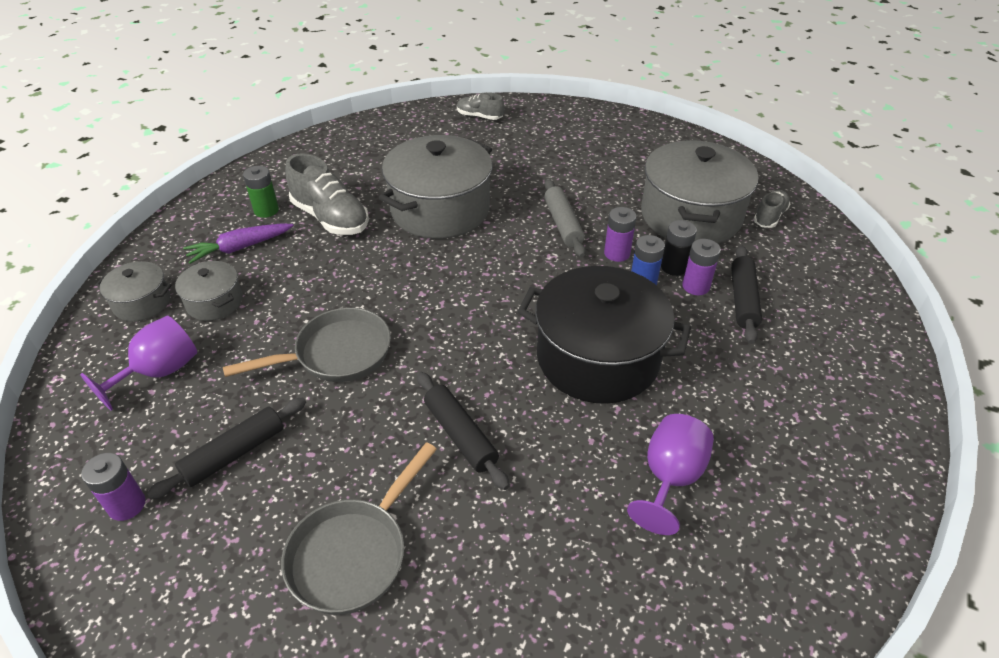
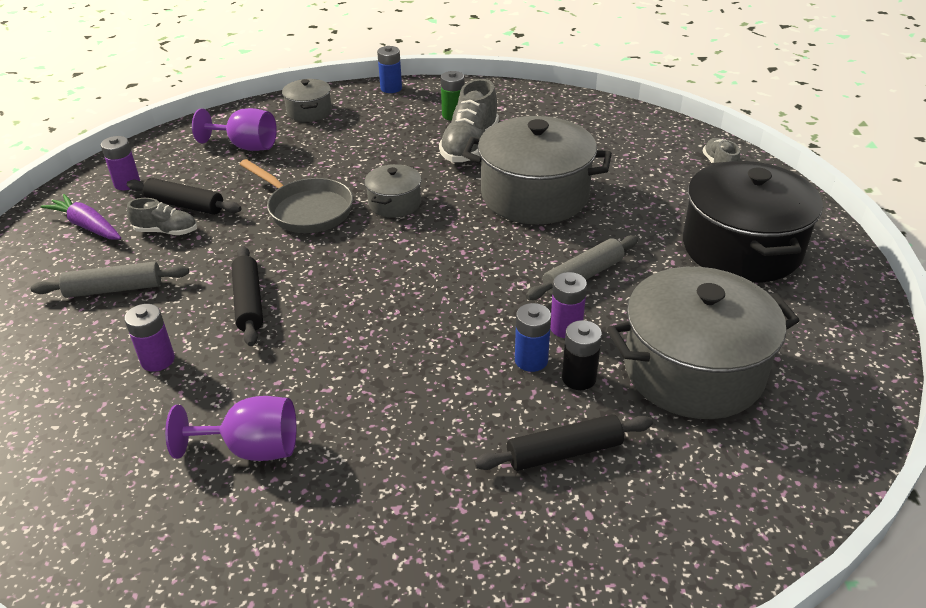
camera: 65 degrees right, 5 degrees down
grey pot [175,261,242,321] -> grey pot moved to [365,164,422,217]
purple carrot [183,224,294,264] -> purple carrot moved to [40,194,121,240]
grey pan [281,442,437,615] -> grey rolling pin [31,262,189,298]
black rolling pin [417,372,510,490] -> black rolling pin turned 45 degrees counterclockwise [231,246,263,346]
black pot [518,266,691,404] -> black pot moved to [683,161,823,283]
purple battery [682,239,721,295] -> purple battery moved to [124,304,175,372]
grey shoe [753,190,790,228] -> grey shoe moved to [127,198,197,235]
none -> blue battery [377,46,402,93]

